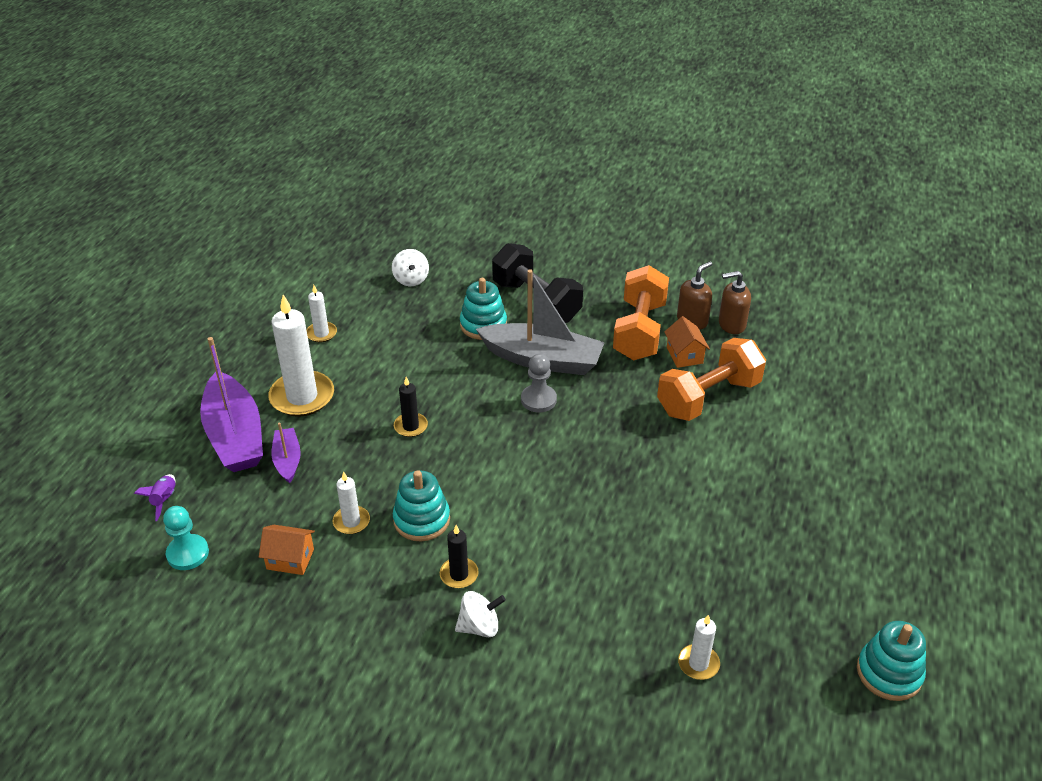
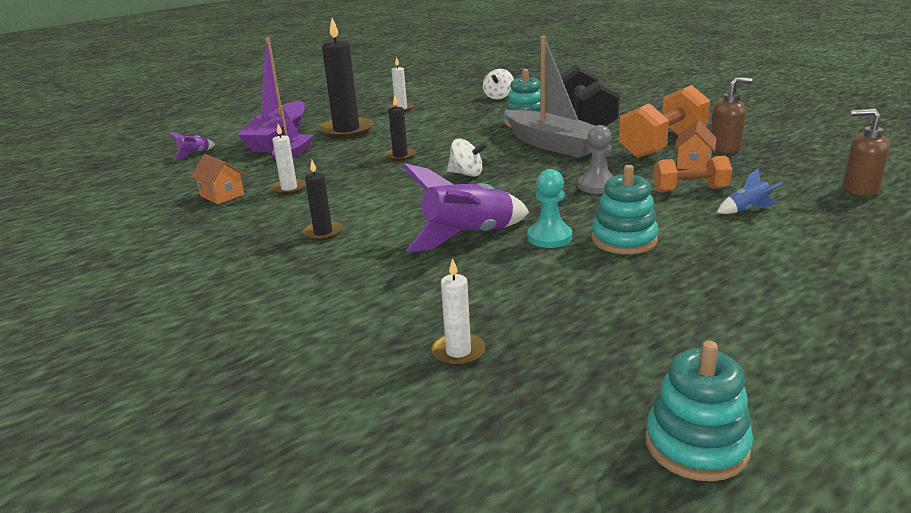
camera: 35 degrees right, 15 degrees down
turquoise pawn [163,506,209,570] -> turquoise pawn moved to [527,169,572,248]
white candle [268,295,334,417] -> black candle [318,18,374,139]
turquoise stacking toy [393,470,450,541] -> turquoise stacking toy moved to [592,165,659,254]
white spinning top [455,591,506,637] -> white spinning top moved to [447,138,488,177]
grey pawn [521,354,557,412] -> grey pawn moved to [578,125,614,194]
orange dumbbell [657,338,766,421] -> orange dumbbell [653,156,732,192], size x0.58
brown soap dispenser [719,271,751,334] -> brown soap dispenser moved to [842,109,890,196]
none -> purple rocket [402,163,529,252]
none -> blue rocket [717,168,783,214]

